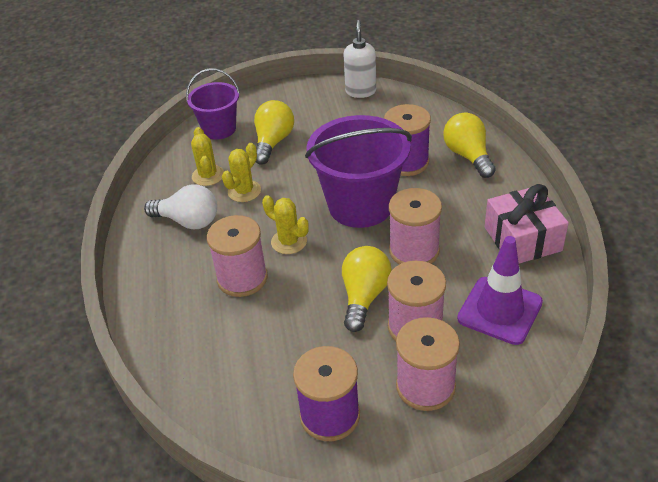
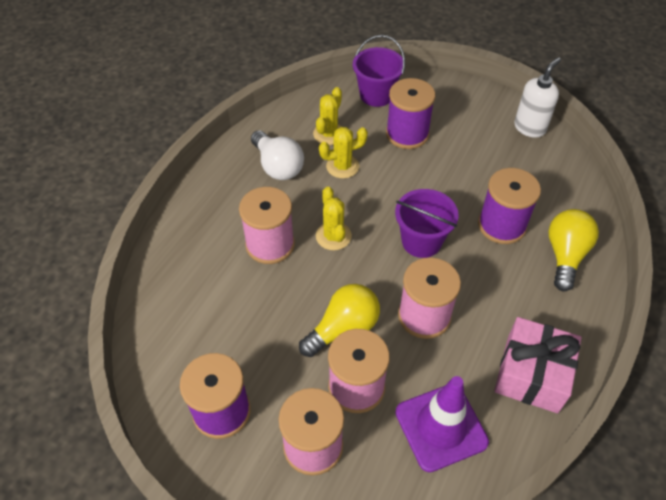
camera: 35 degrees right, 10 degrees up
yellow light bulb [254,100,294,164] -> purple spool [386,78,435,149]
purple bucket [305,115,412,228] -> purple bucket [395,189,459,258], size x0.59

